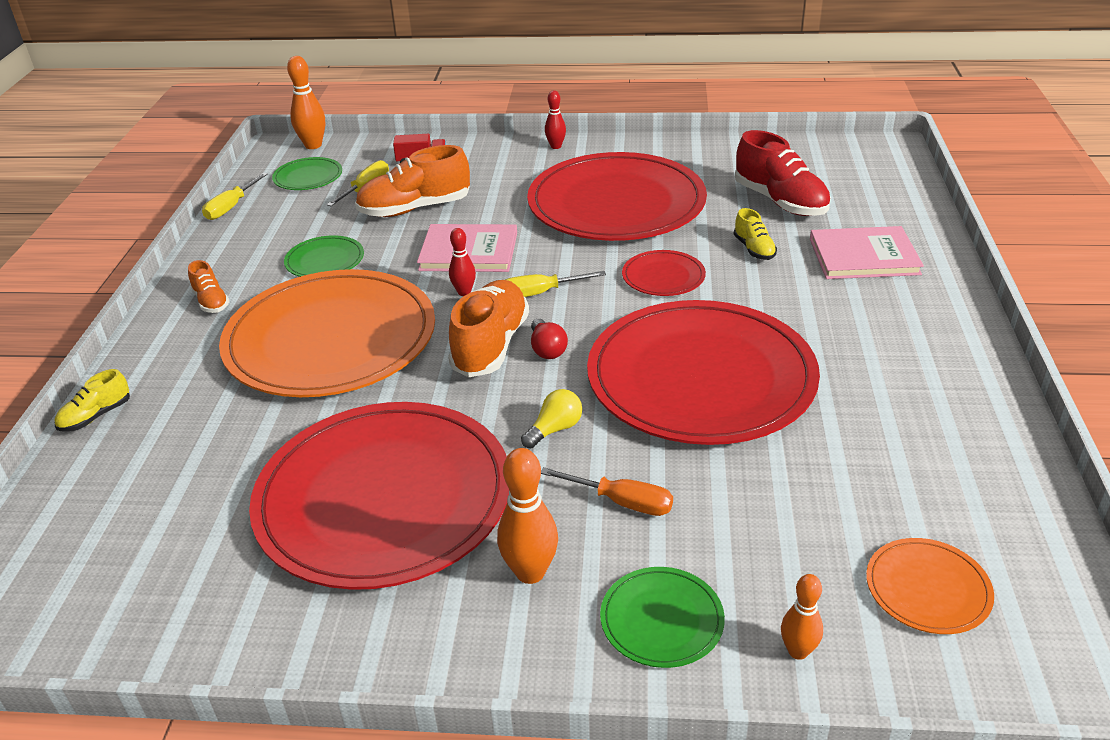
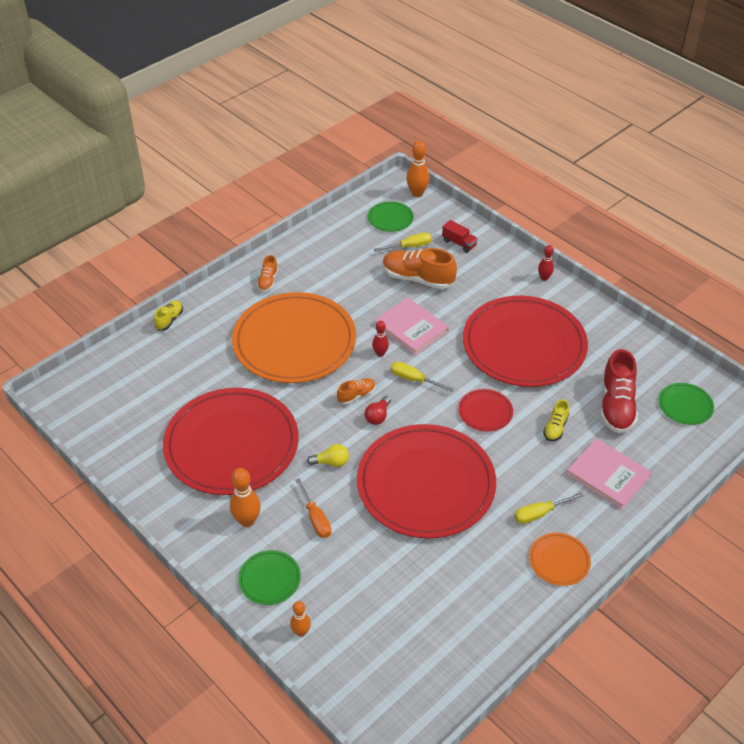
camera: 40 degrees right, 10 degrees up
yellow shoe [54,369,130,432] -> yellow shoe turned 120 degrees clockwise [154,300,183,331]
yellow screwdriver [202,173,268,220] -> yellow screwdriver moved to [514,492,584,524]
green plate [284,235,364,277] -> green plate moved to [658,383,714,425]
orange shoe [448,280,529,377] -> orange shoe [337,378,376,405], size x0.52
orange plate [866,538,994,634] -> orange plate moved to [529,533,591,586]

